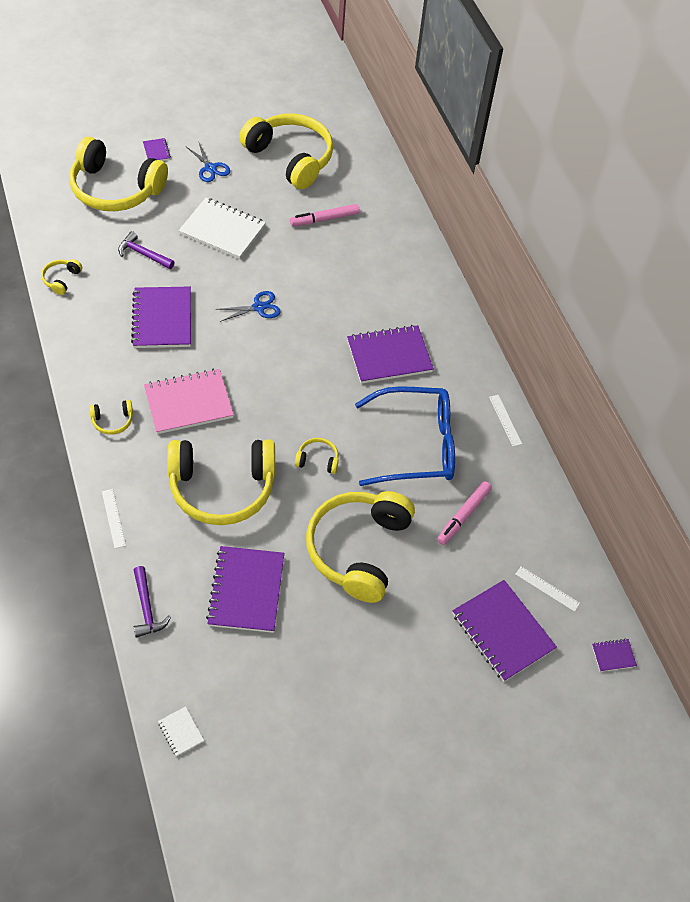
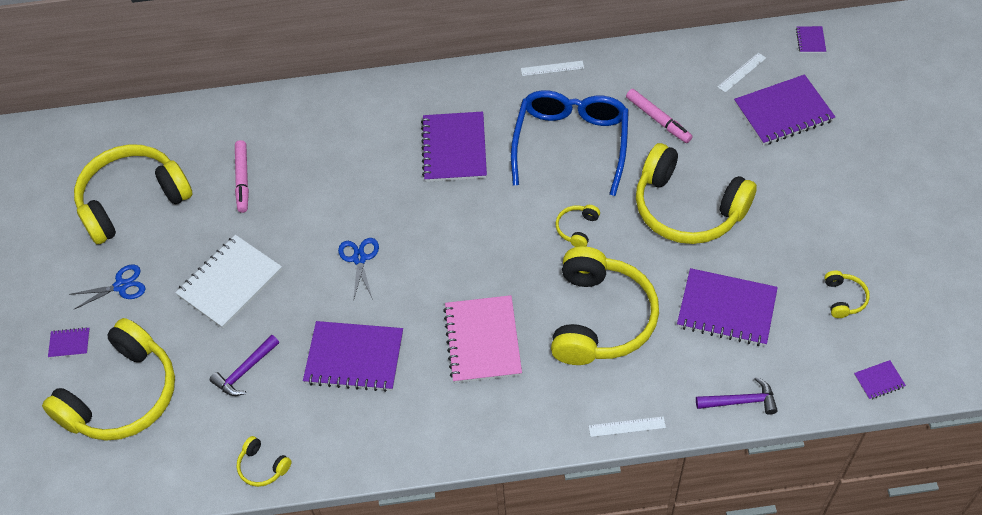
camera: 70 degrees left, 0 degrees up
yellow headphones [89,400,133,435] -> yellow headphones moved to [824,271,870,318]
white notebook [158,706,204,756] -> purple notebook [854,360,906,400]

